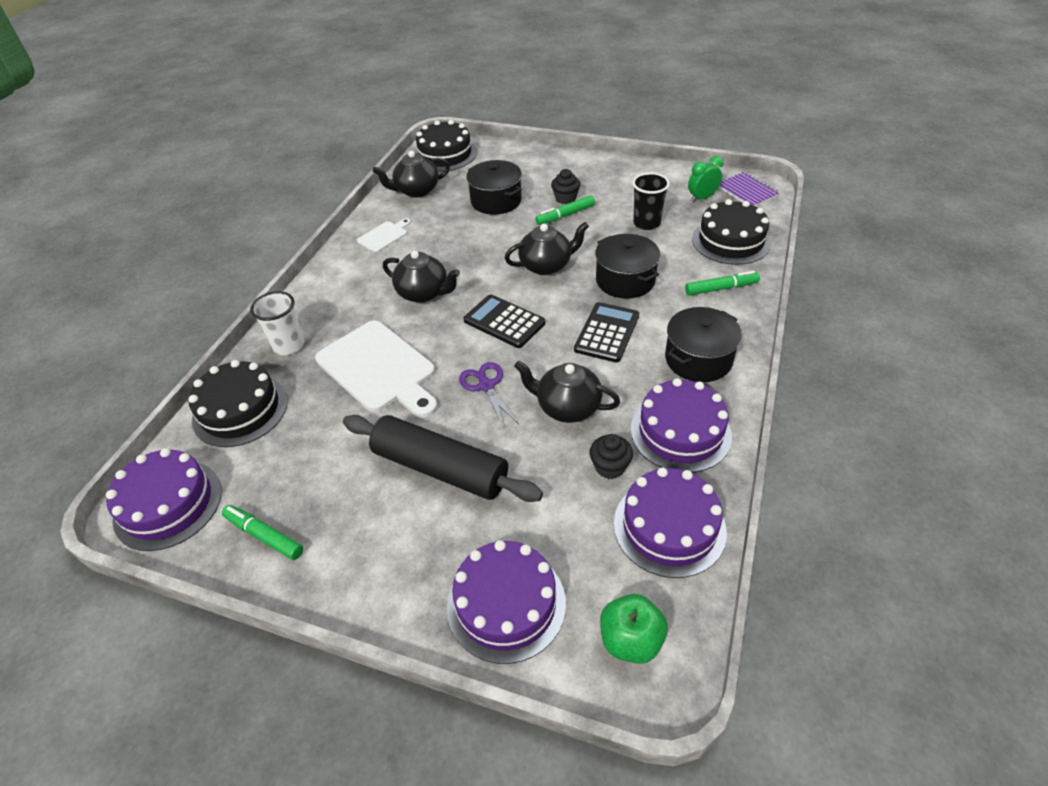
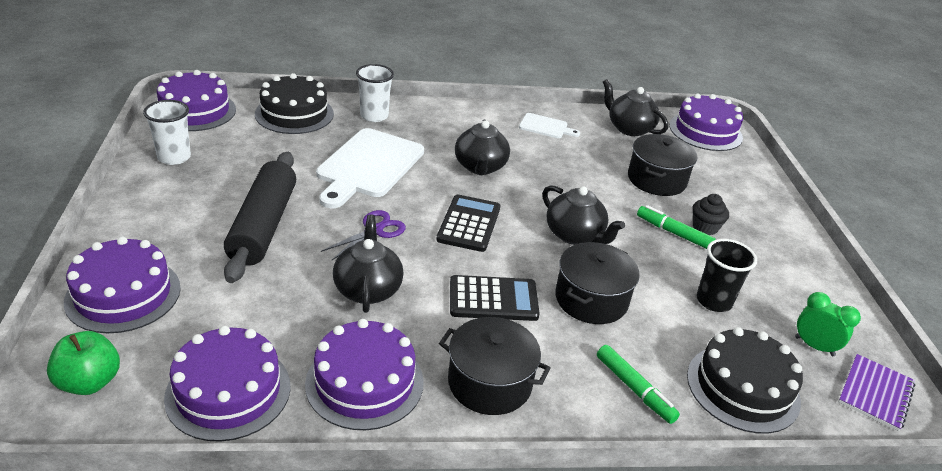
camera: 60 degrees right, 10 degrees down
green marker [222,505,303,560] -> white cup [143,100,191,165]
black cake [415,120,477,172] -> purple cake [669,93,743,151]
black cupcake [589,434,633,479] -> none

